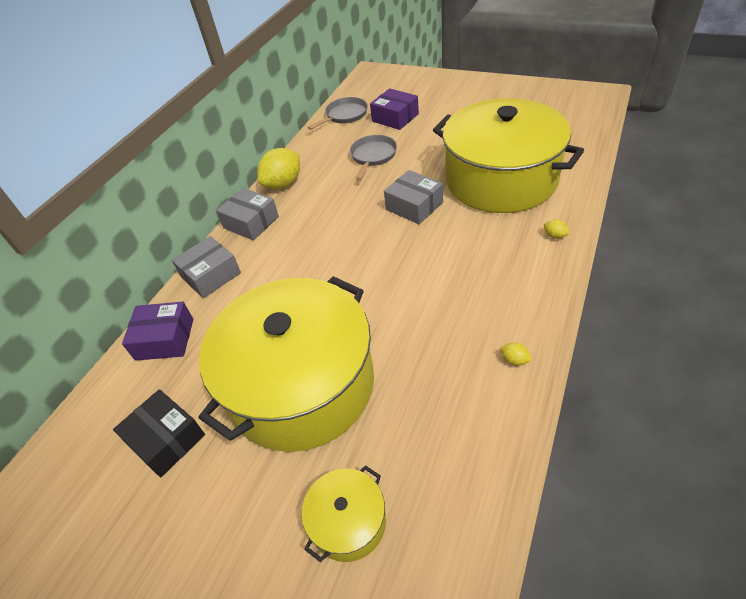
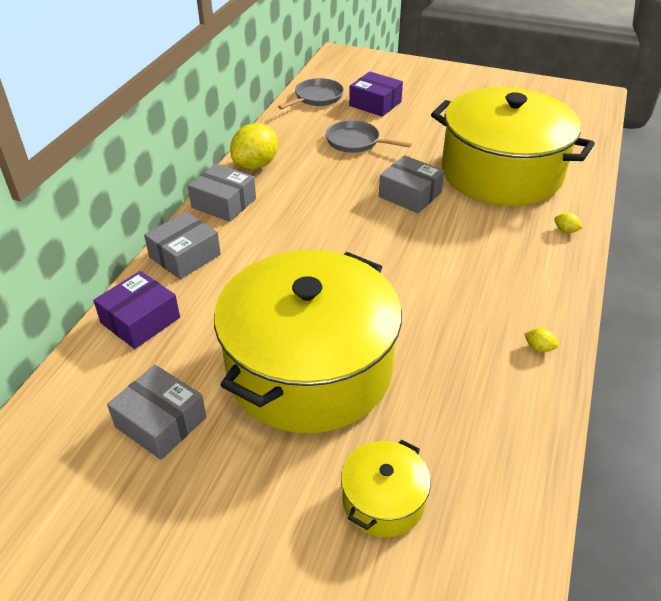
camera: 10 degrees left, 5 degrees down
black box [113,389,205,477] -> grey box [107,365,206,460]
purple box [122,301,193,361] -> purple box turned 45 degrees counterclockwise [93,271,180,349]
grey pan [350,135,397,180] -> grey pan turned 75 degrees counterclockwise [326,120,412,153]

